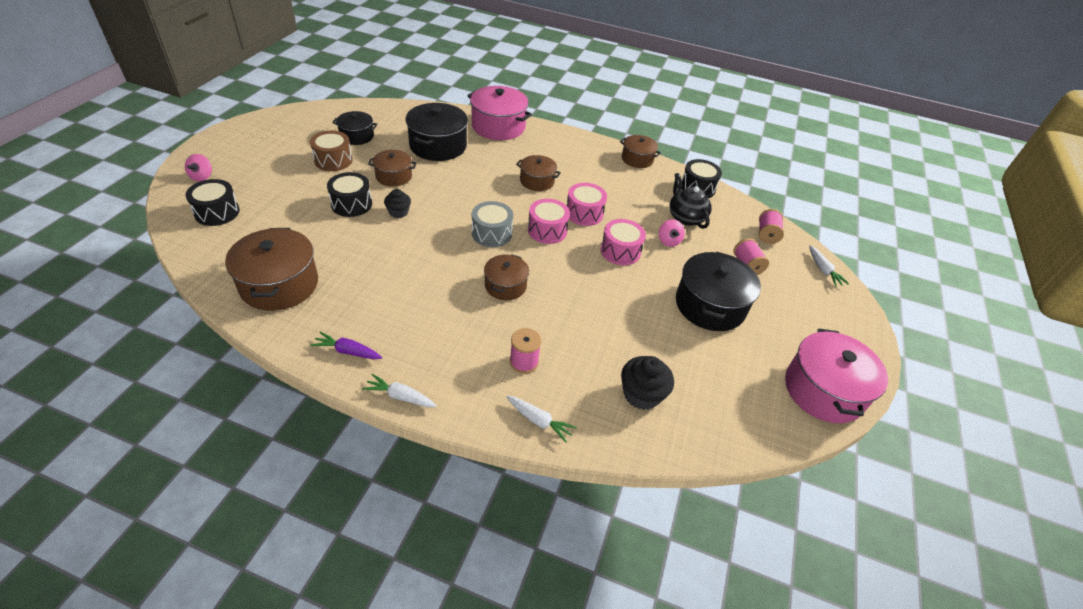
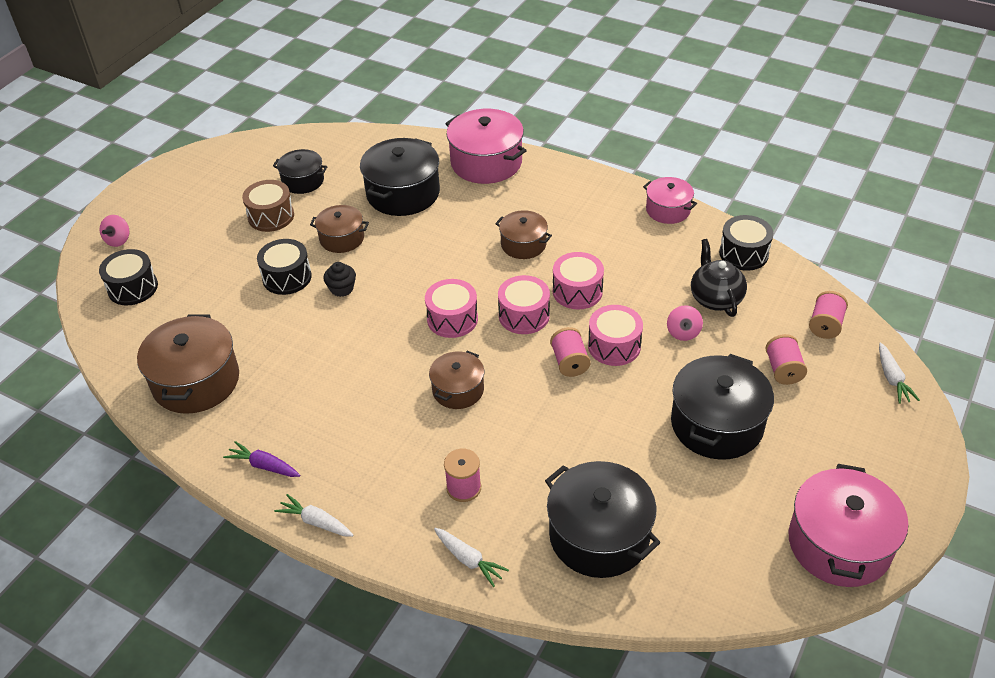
camera: 15 degrees right, 0 degrees up
grey drum [472,201,513,247] -> pink drum [425,279,478,338]
brown pot [620,135,661,168] -> pink pot [643,177,697,224]
black cupcake [621,356,674,410] -> black pot [545,461,660,578]
none -> pink spool [550,327,591,377]

